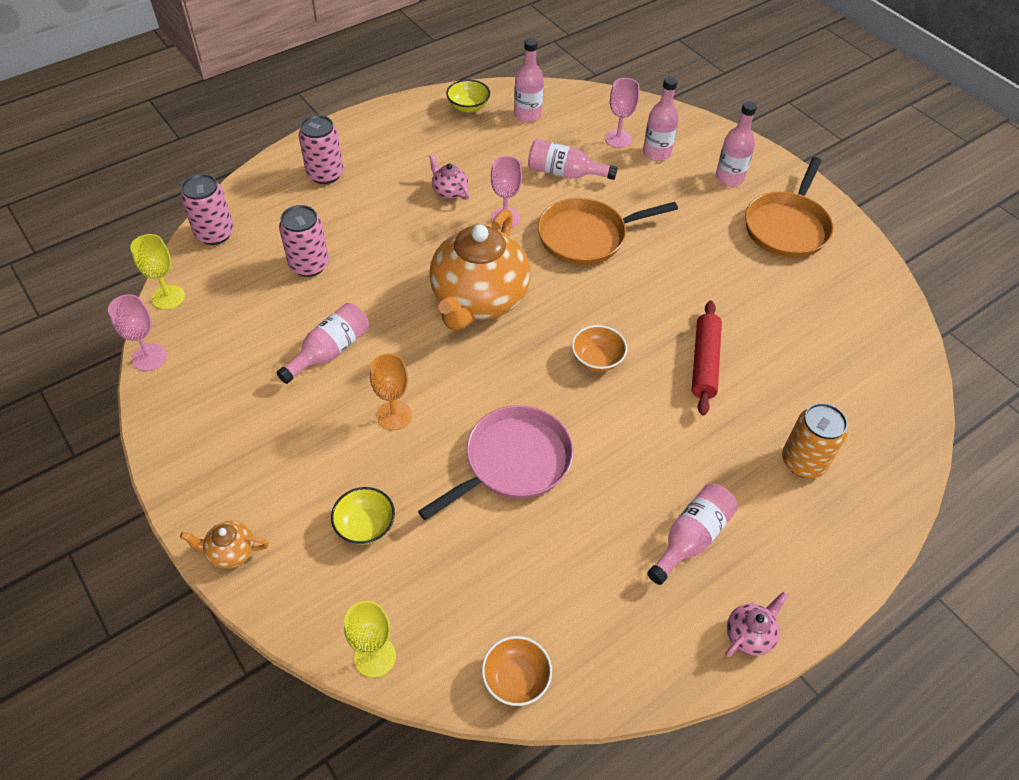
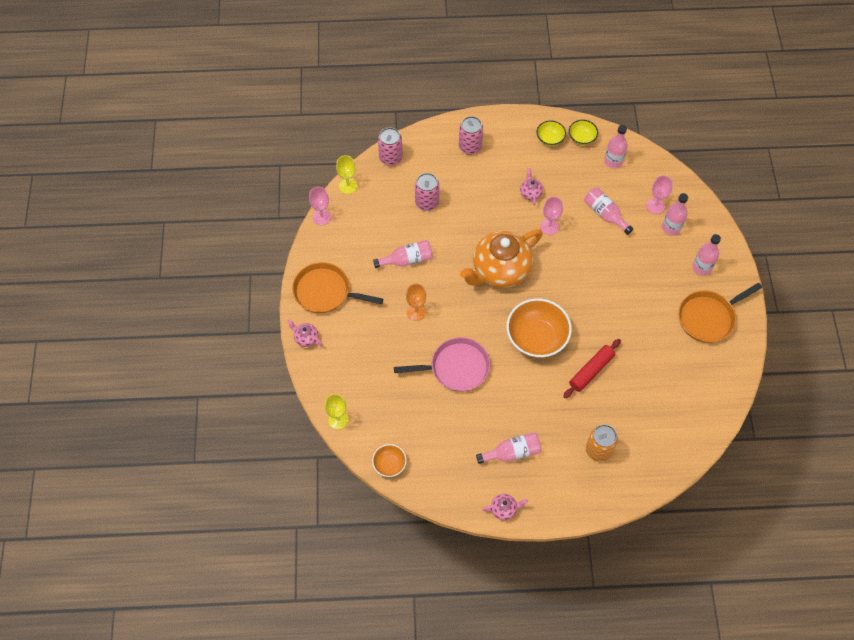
camera: 35 degrees right, 10 degrees up
orange teapot [180,520,269,569] -> pink teapot [287,319,322,347]
yellow bowl [331,487,395,545] -> yellow bowl moved to [537,121,566,146]
orange pan [538,198,678,265] -> orange pan moved to [292,262,383,313]
orange bowl [572,325,627,372] -> orange bowl [507,298,572,358], size x1.99

